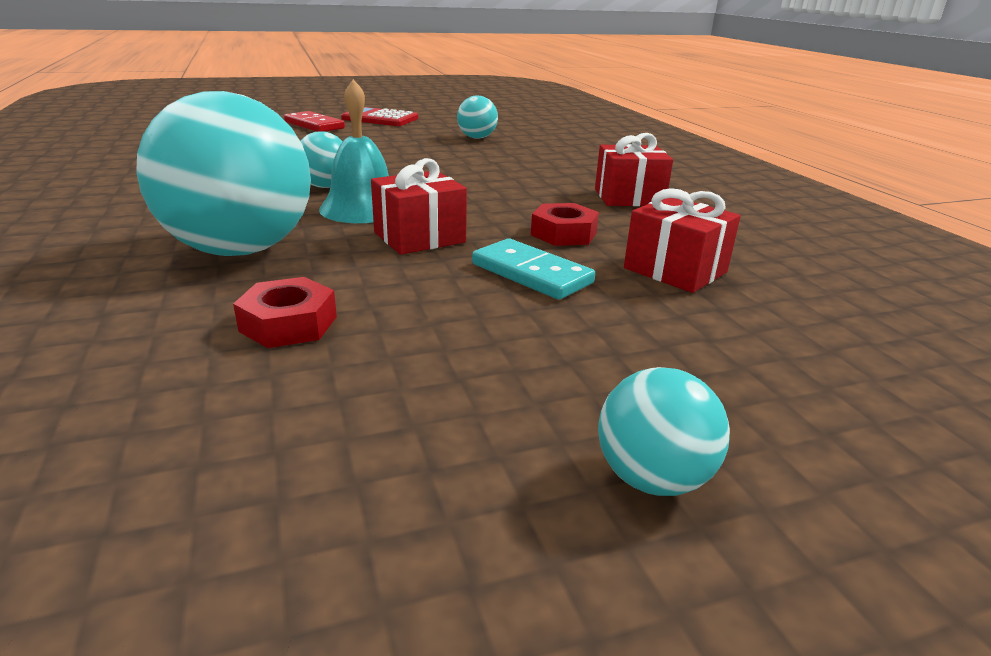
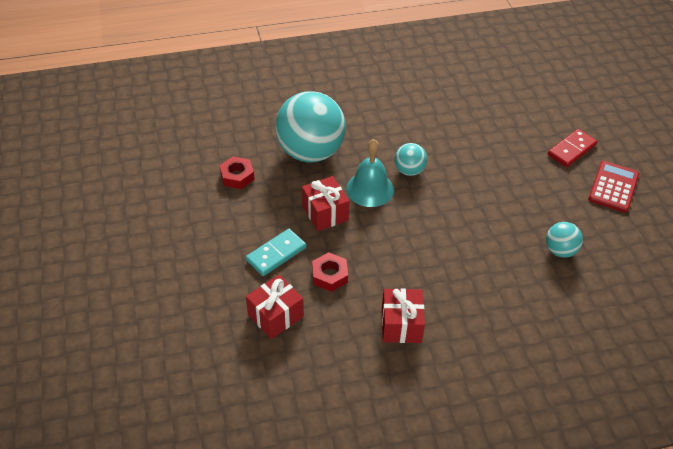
camera: 95 degrees right, 20 degrees up
turquoise ball [598,367,730,496] -> none

